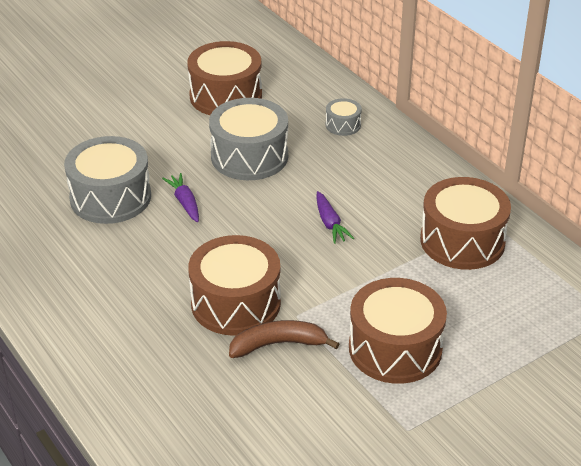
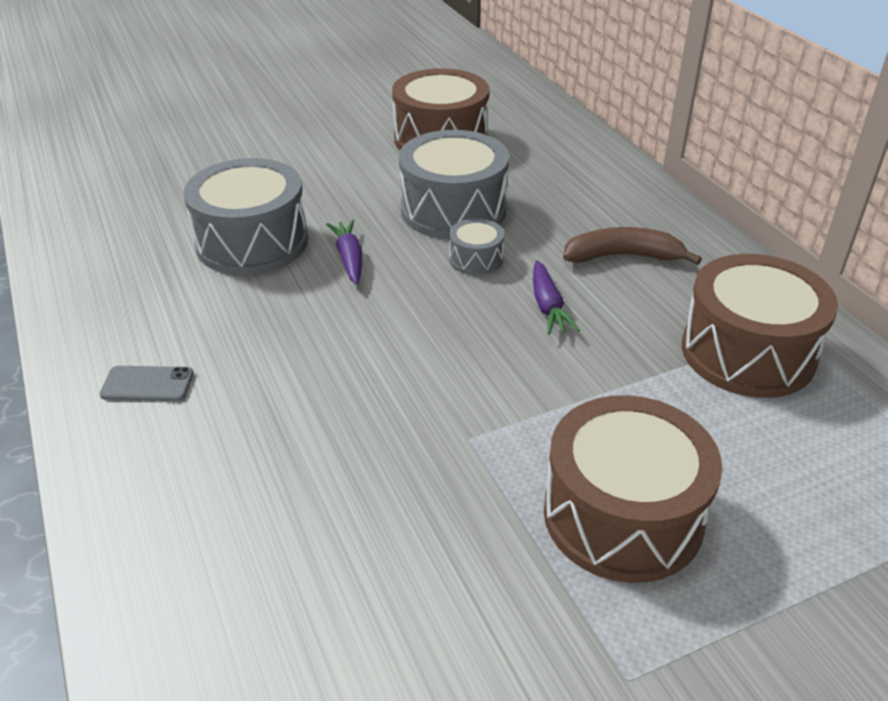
camera: 10 degrees right, 0 degrees up
brown drum [188,235,281,336] -> none
brown banana [229,320,339,358] -> brown banana moved to [563,227,702,265]
grey drum [326,98,362,136] -> grey drum moved to [449,218,504,275]
none -> grey phone [100,366,194,401]

